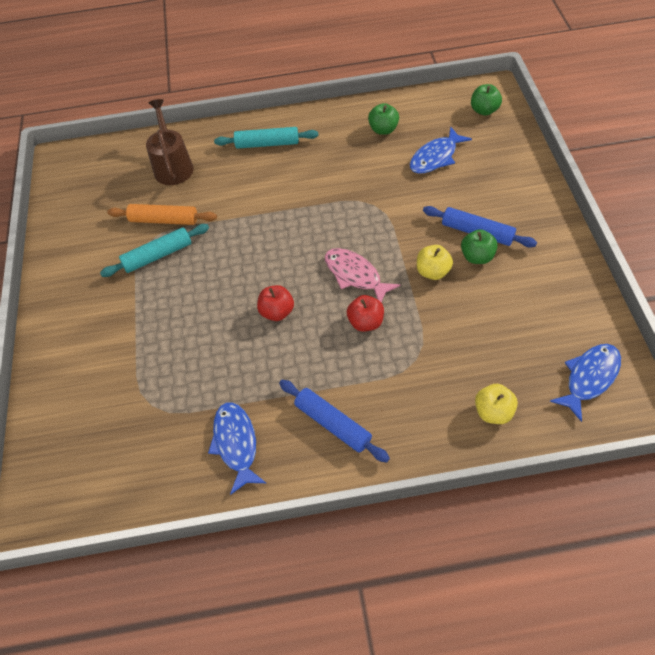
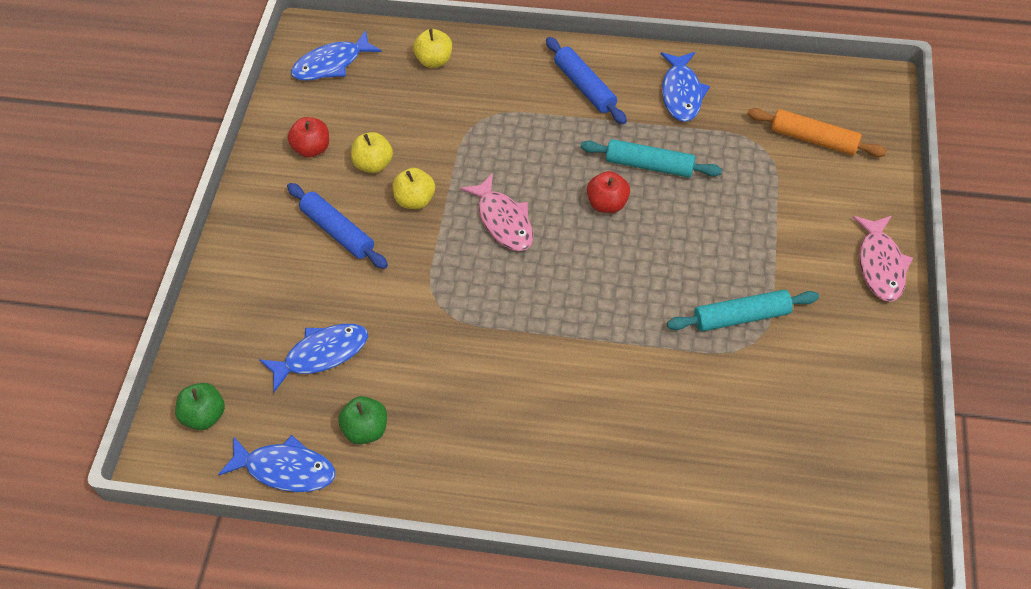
camera: 165 degrees left, 0 degrees up
orange rolling pin [107,204,217,225] -> orange rolling pin moved to [747,108,887,157]
brown watering can [146,99,194,185] -> none
turquoise rolling pin [214,127,319,149] -> turquoise rolling pin moved to [580,139,722,178]
red apple [347,295,384,332] -> red apple moved to [288,117,329,158]
green apple [461,229,498,264] -> none
none -> blue fish [218,435,335,492]
none -> yellow apple [351,132,393,173]
none -> pink fish [853,216,913,302]

